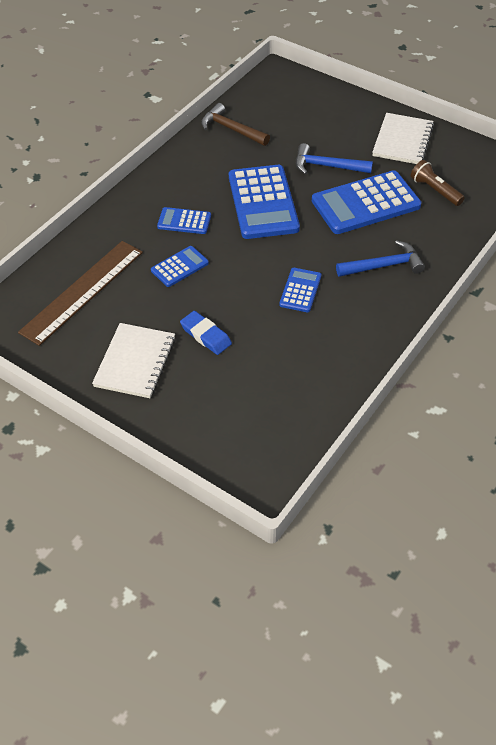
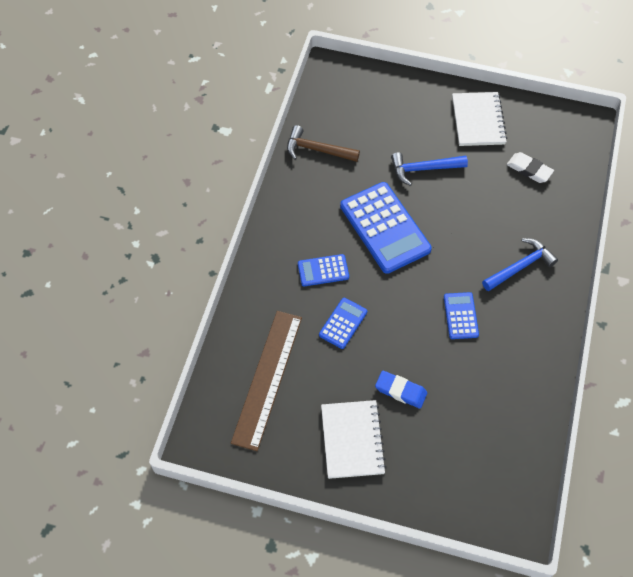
camera: 20 degrees left, 10 degrees up
blue calculator [312,170,421,234] -> none
brown flashlight [411,160,465,206] -> white eraser [507,152,554,183]

